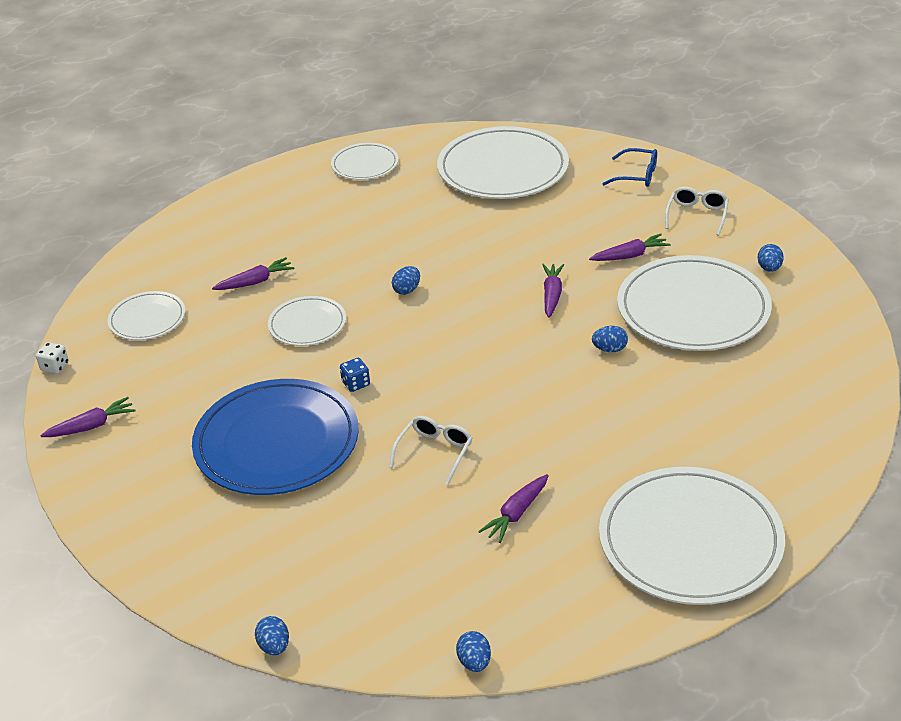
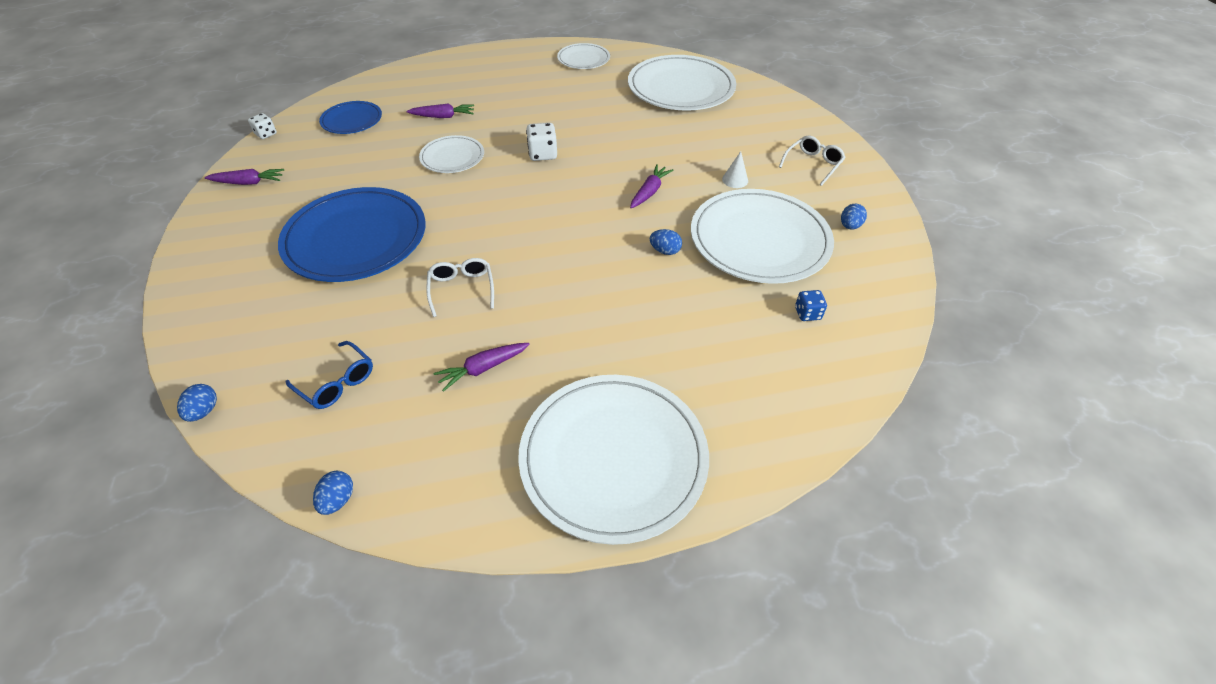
camera: 20 degrees right, 10 degrees up
white plate [107,291,185,340] -> blue plate [319,101,382,134]
blue dice [340,358,370,392] -> blue dice moved to [795,290,827,321]
white glasses [389,416,472,485] -> white glasses turned 60 degrees counterclockwise [426,258,494,317]
blue egg [392,266,420,295] -> white dice [526,123,557,161]
purple carrot [589,234,671,261] -> white cone [722,151,748,188]
blue glasses [602,148,657,187] -> blue glasses moved to [286,341,373,409]

